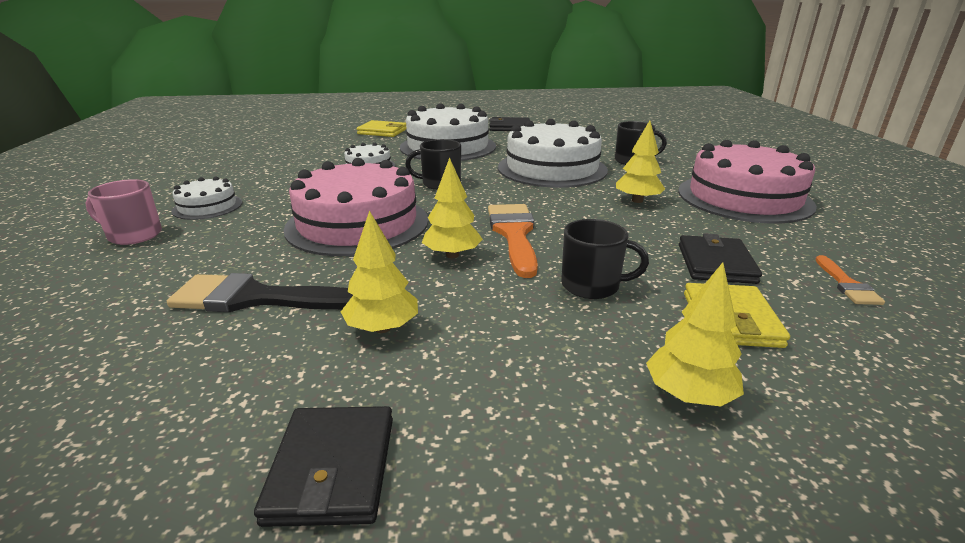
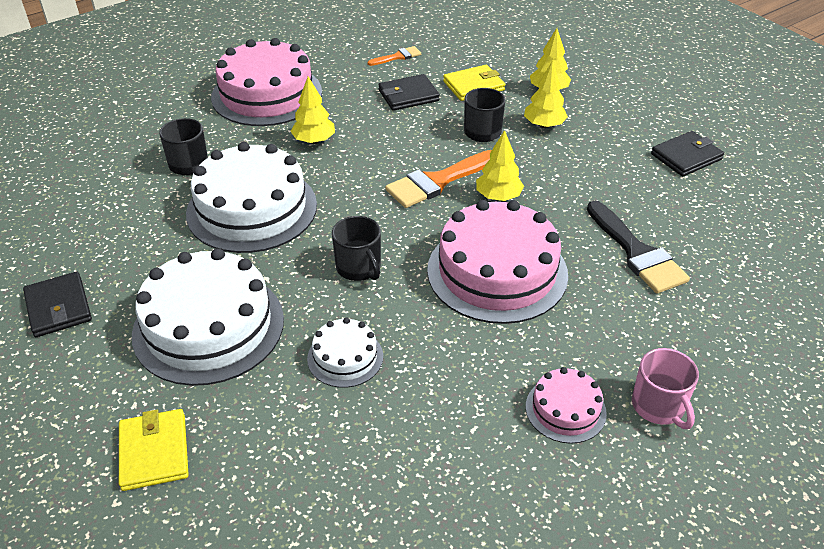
camera: 120 degrees left, 15 degrees up
white cake [171,176,242,220] -> pink cake [526,367,607,444]
yellow tree [341,210,418,333] -> yellow tree moved to [524,61,568,128]

